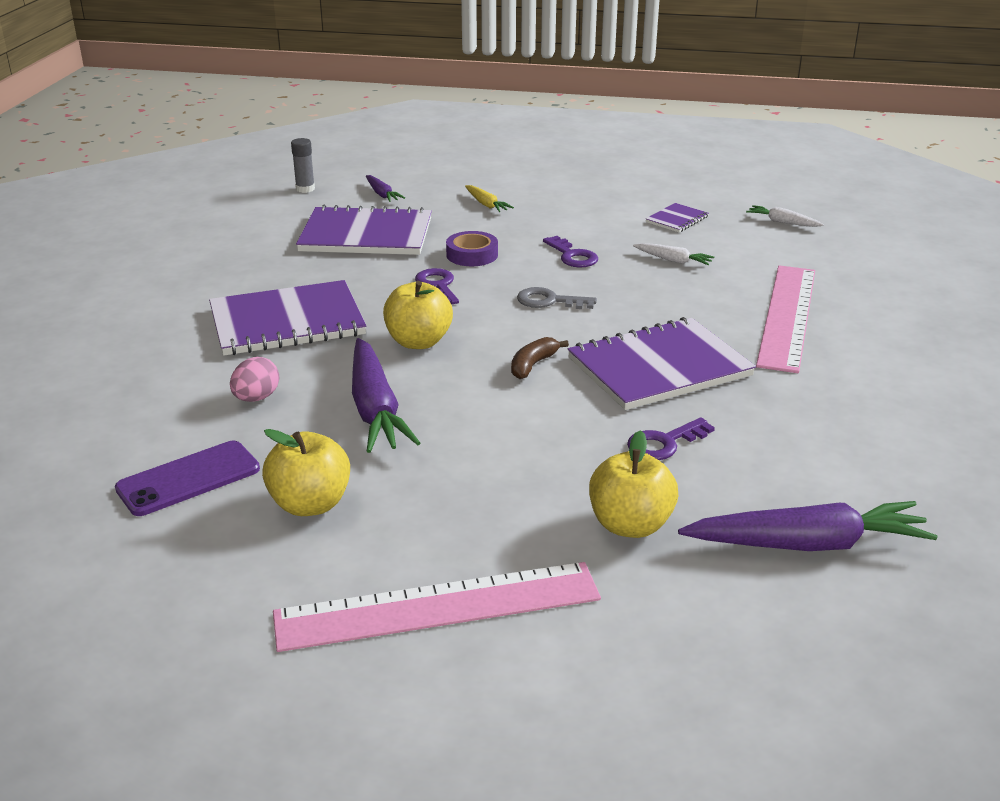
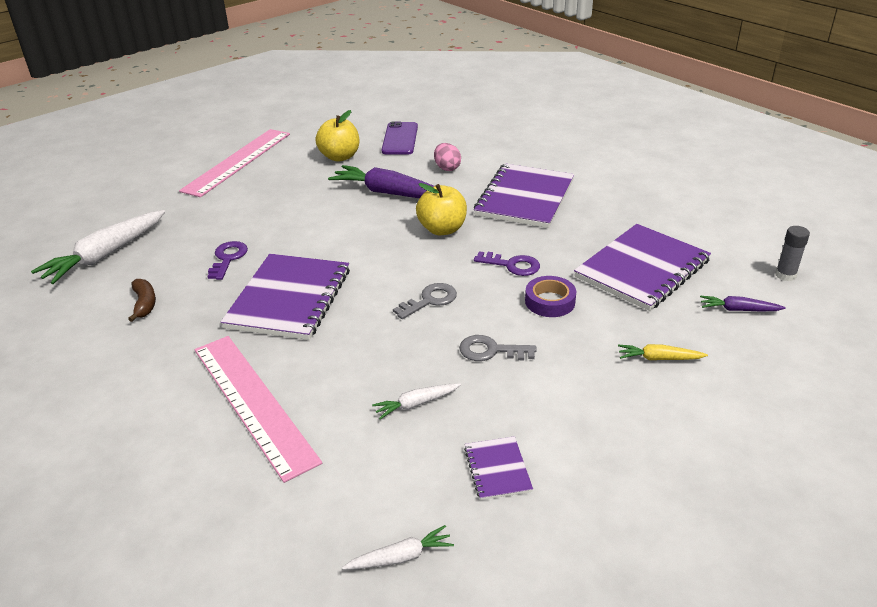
camera: 130 degrees right, 5 degrees up
brown banana [511,337,569,379] -> brown banana moved to [128,279,156,322]
purple key [543,236,598,268] -> grey key [459,335,537,361]
yellow apple [589,430,678,538] -> none
purple carrot [678,501,937,551] -> white carrot [31,210,165,284]

